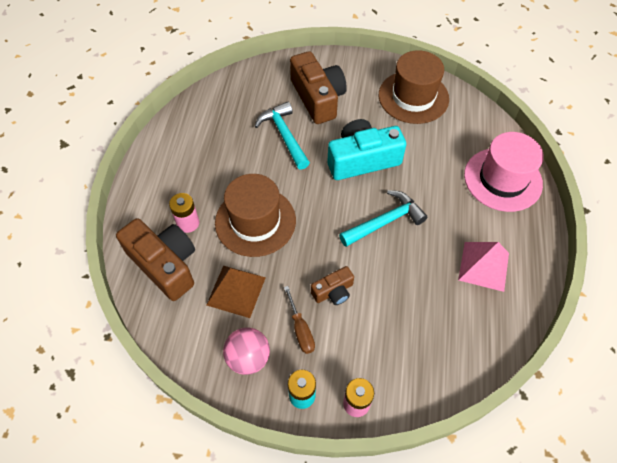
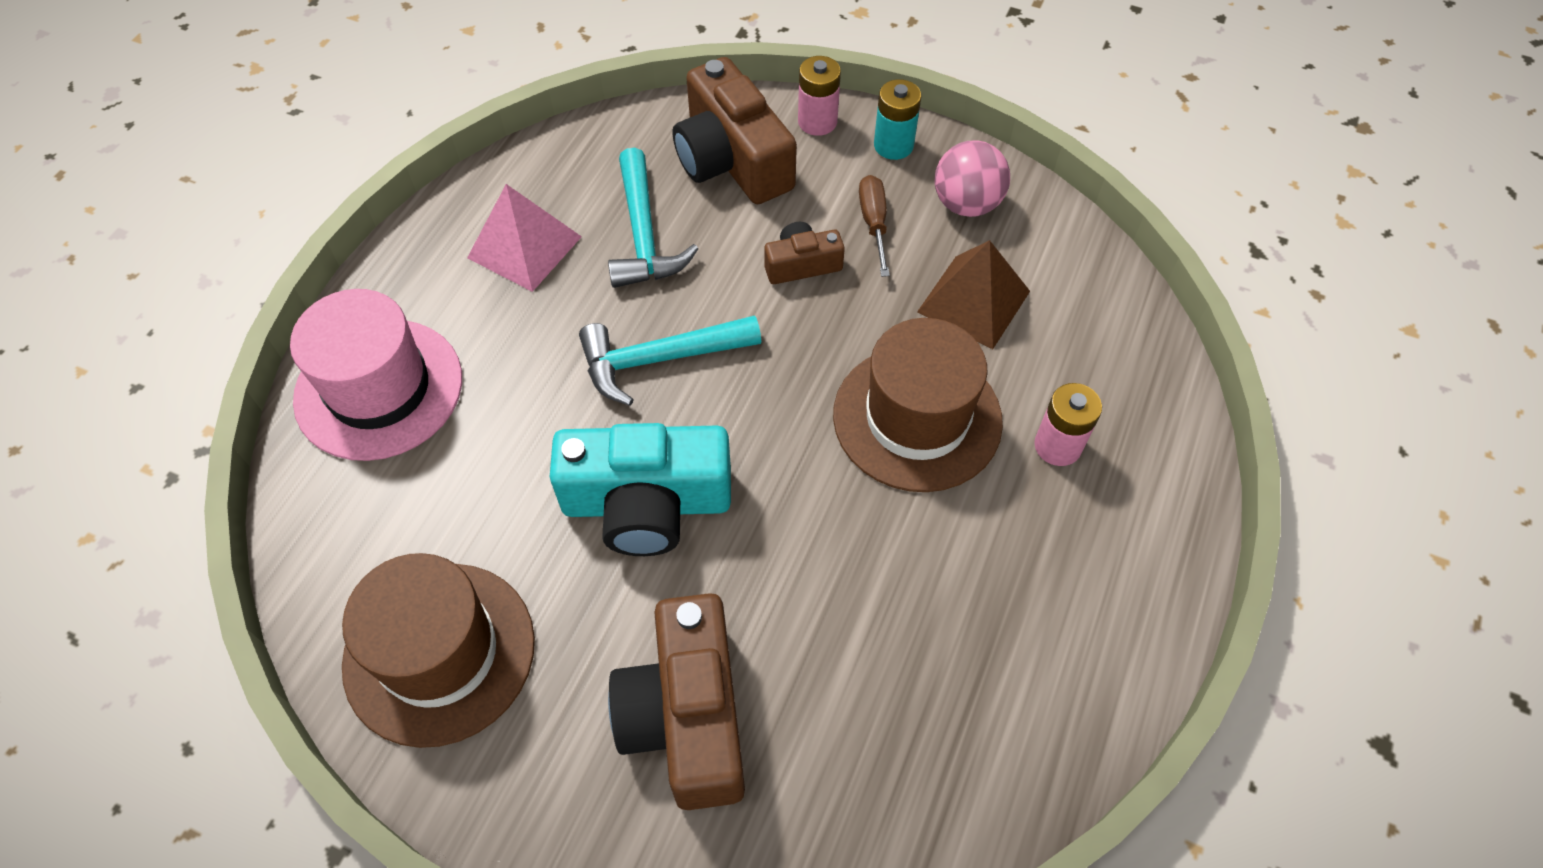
camera: 165 degrees left, 0 degrees up
brown camera [116,218,195,301] -> brown camera moved to [673,57,797,204]
turquoise hammer [254,102,310,170] -> turquoise hammer moved to [608,148,698,288]

